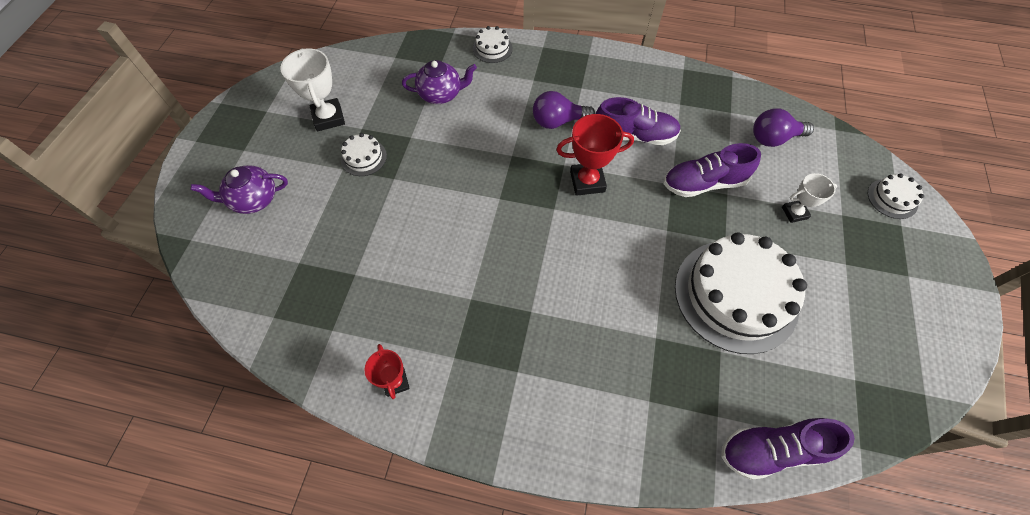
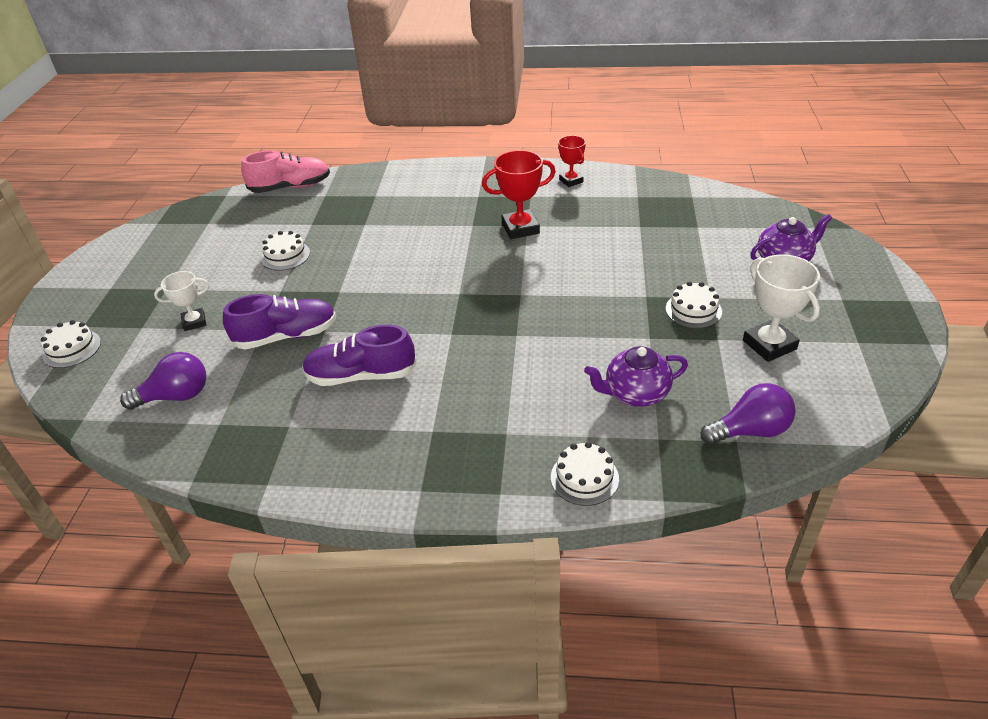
camera: 175 degrees right, 20 degrees down
purple light bulb [533,91,595,129] -> purple light bulb moved to [701,383,796,445]
red trophy [556,114,634,196] -> red trophy moved to [482,150,556,239]
white cake [675,232,807,354] -> white cake [261,231,310,271], size x0.43
purple shoe [721,418,855,480] -> pink shoe [241,150,330,193]

